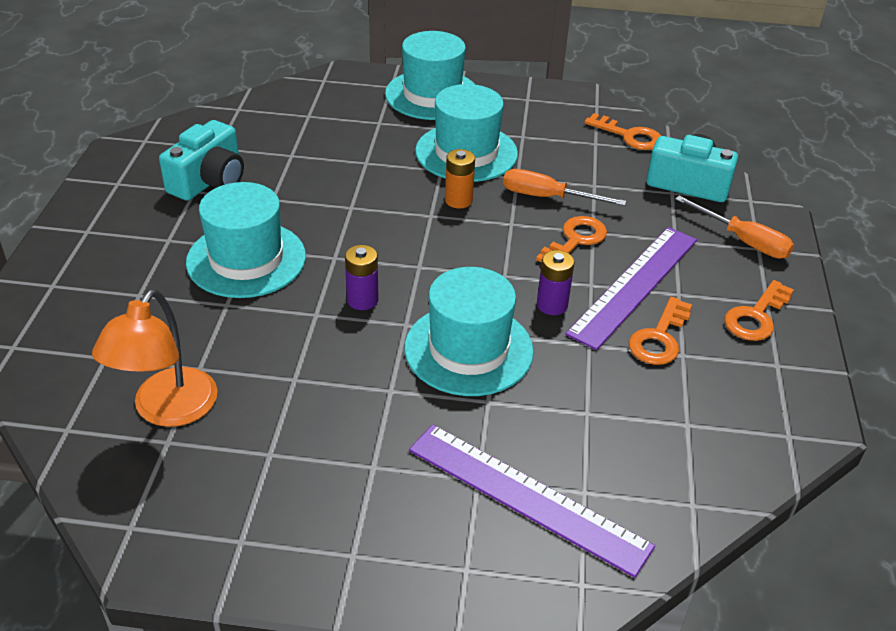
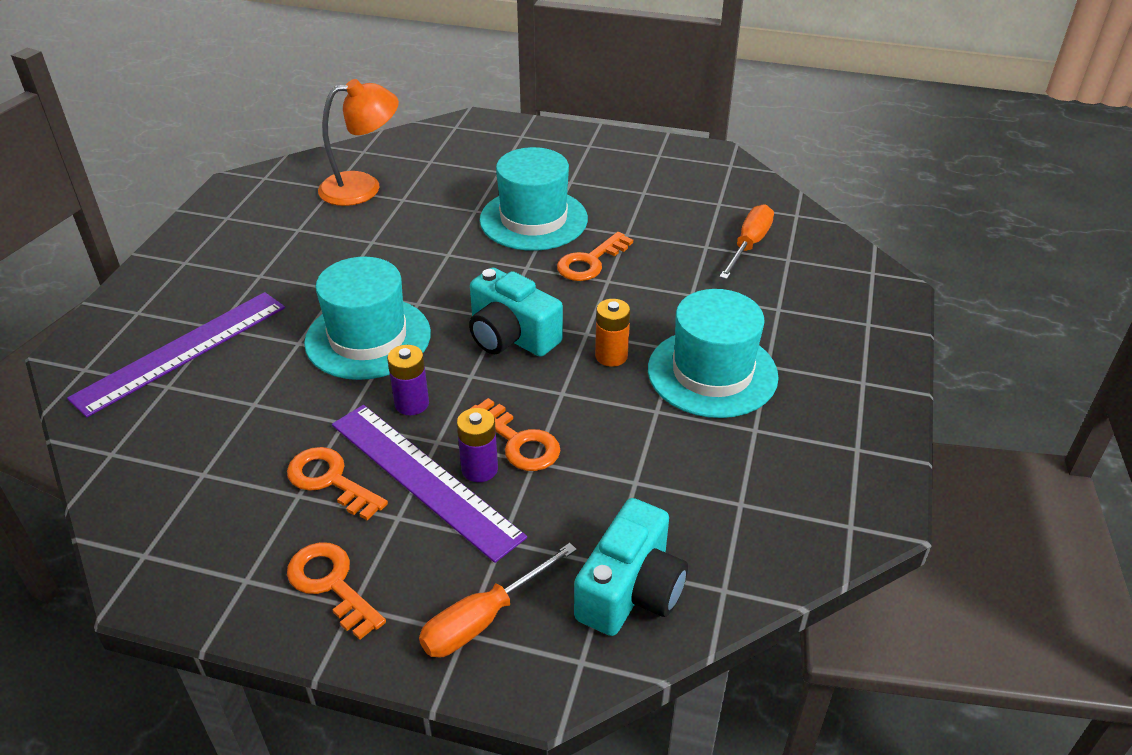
camera: 100 degrees right, 0 degrees up
orange lamp [92,289,218,427] -> orange lamp turned 135 degrees clockwise [318,79,399,206]
turquoise camera [159,120,244,201] -> turquoise camera moved to [469,268,563,357]
purple battery [345,245,378,310] -> purple battery moved to [457,408,498,482]
turquoise hat [385,31,475,120] -> none
orange screwdriver [503,169,627,206] -> orange screwdriver moved to [719,204,774,279]
orange key [584,113,661,150] -> orange key moved to [557,232,633,281]

